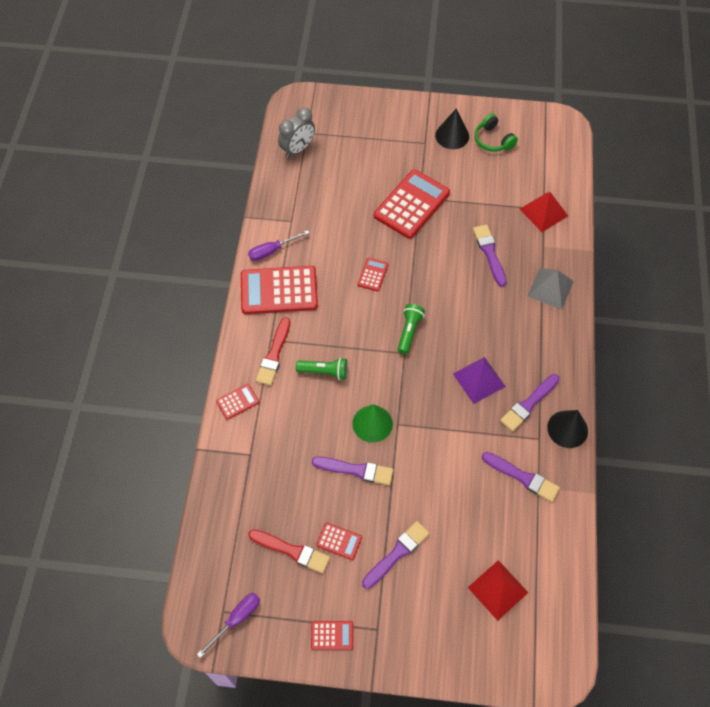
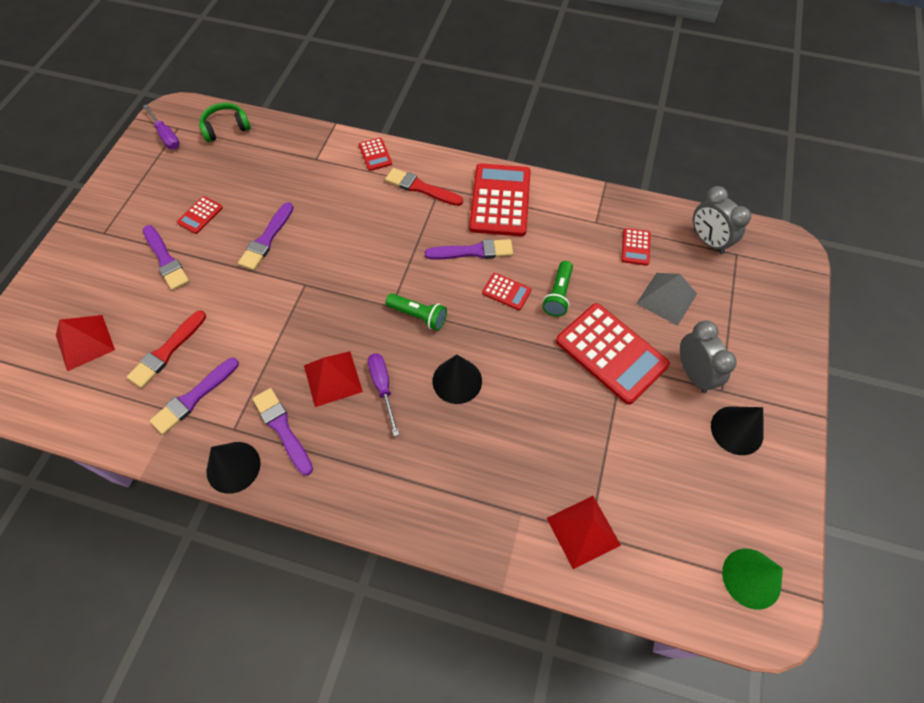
camera: 100 degrees right, 0 degrees up
purple screwdriver [248,230,309,261] -> purple screwdriver moved to [368,353,399,436]
red brush [248,529,330,573] -> red brush moved to [127,310,206,388]
green flashlight [296,358,348,380] -> green flashlight moved to [542,261,573,317]
red calculator [311,621,353,650] -> red calculator moved to [621,228,651,266]
green cone [352,404,393,443] -> green cone moved to [722,549,783,610]
purple pyramid [453,357,506,404] -> red pyramid [304,351,363,407]
purple brush [473,225,507,287] -> purple brush moved to [425,239,513,260]
green headphones [474,114,518,152] -> green headphones moved to [199,103,251,142]
grey pyramid [527,268,574,310] -> grey pyramid moved to [636,273,697,326]
none -> black cone [433,355,482,404]
none -> grey clock [680,321,737,393]

